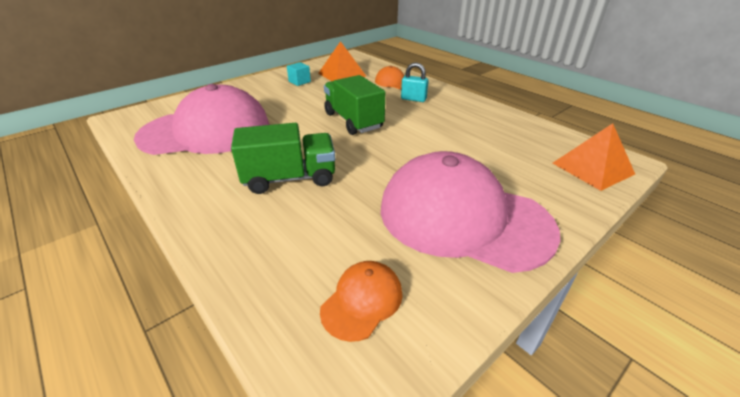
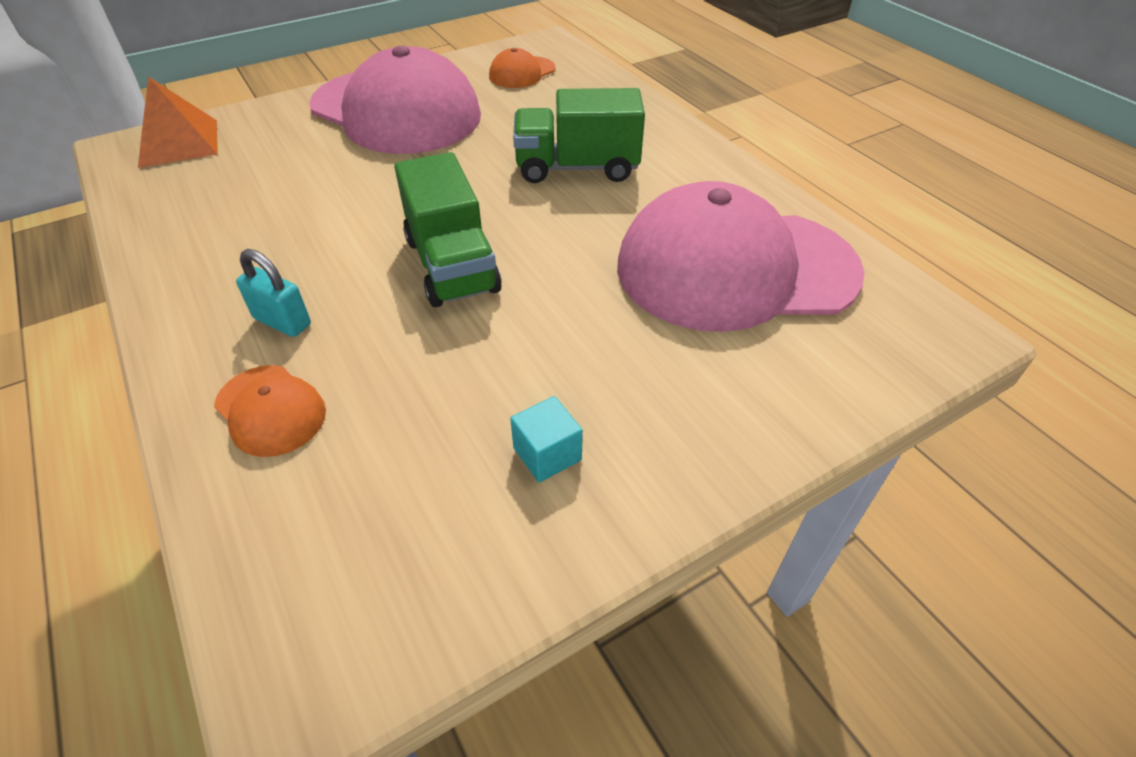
camera: 170 degrees left, 10 degrees up
orange pyramid [318,41,366,81] -> none

